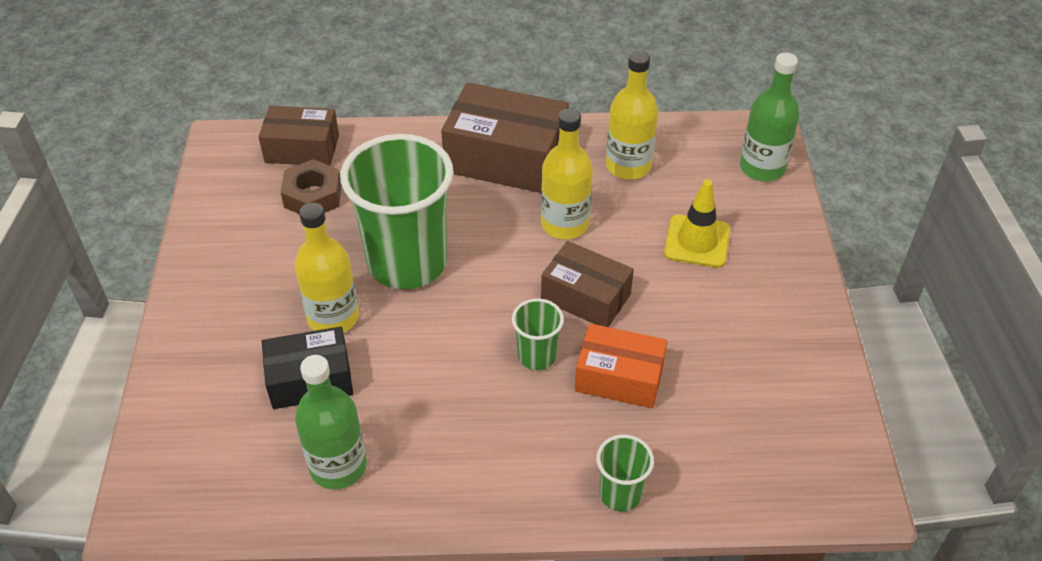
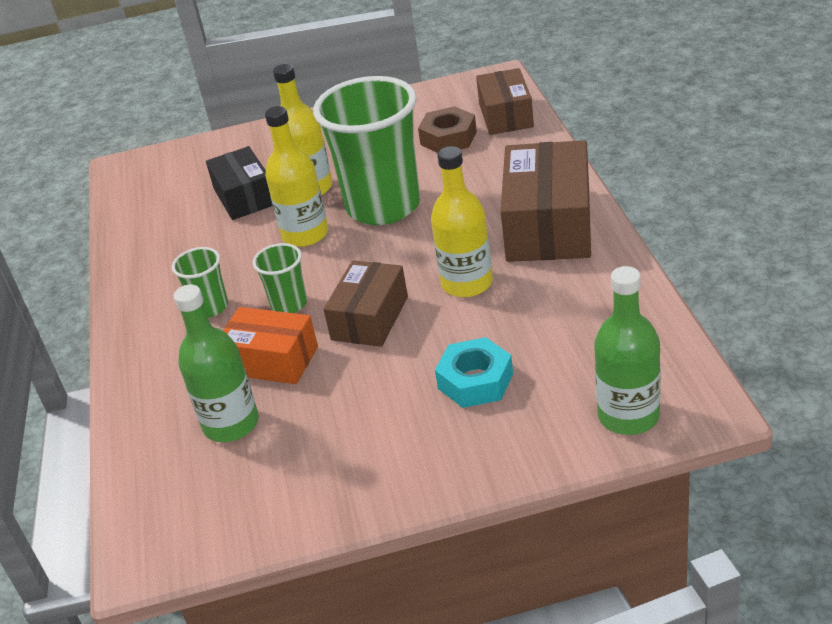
camera: 85 degrees right, 10 degrees down
green bottle [295,355,367,489] -> green bottle moved to [174,284,259,442]
orange box [575,324,667,408] -> orange box turned 75 degrees counterclockwise [223,307,318,384]
green cup [596,435,654,512] -> green cup moved to [172,247,228,318]
yellow bottle [606,51,658,180] -> yellow bottle moved to [265,106,328,247]
yellow traffic cone [664,180,730,268] -> turquoise nut [435,337,513,408]

